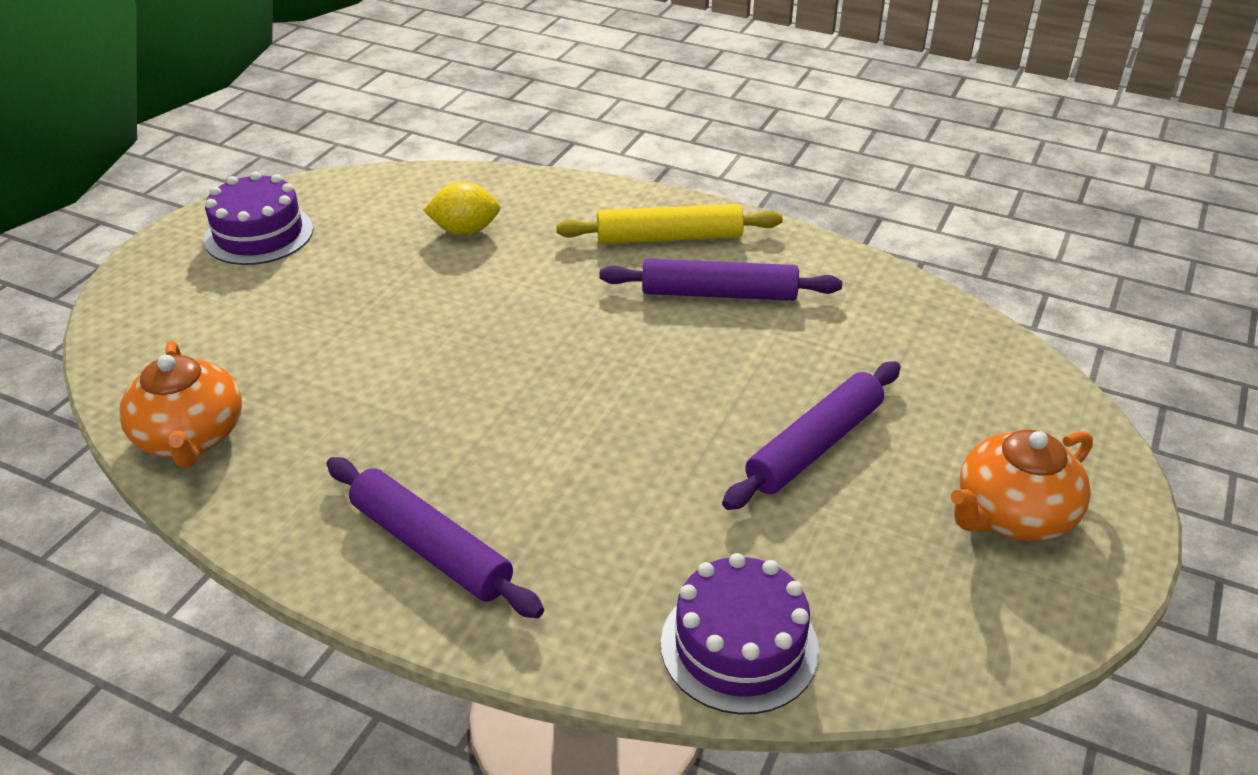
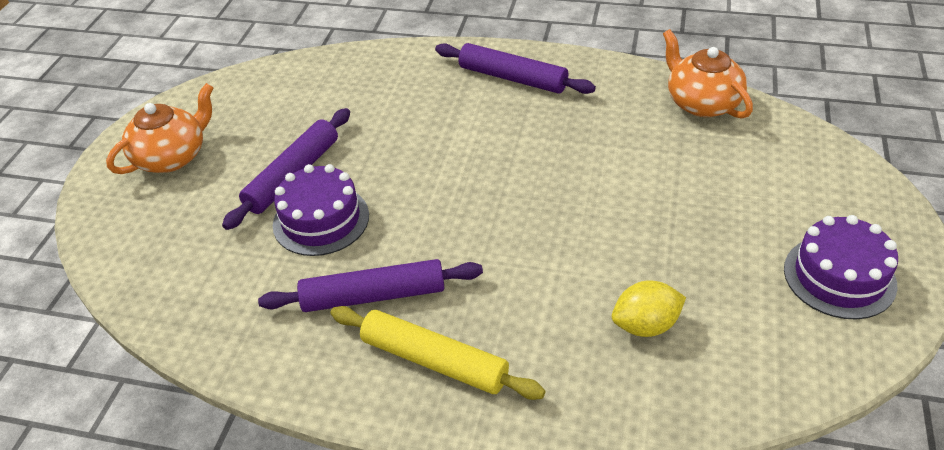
camera: 170 degrees right, 5 degrees up
yellow rolling pin [556,204,783,244] -> yellow rolling pin turned 45 degrees clockwise [331,306,545,400]
purple cake [661,553,819,714] -> purple cake moved to [273,164,369,256]

